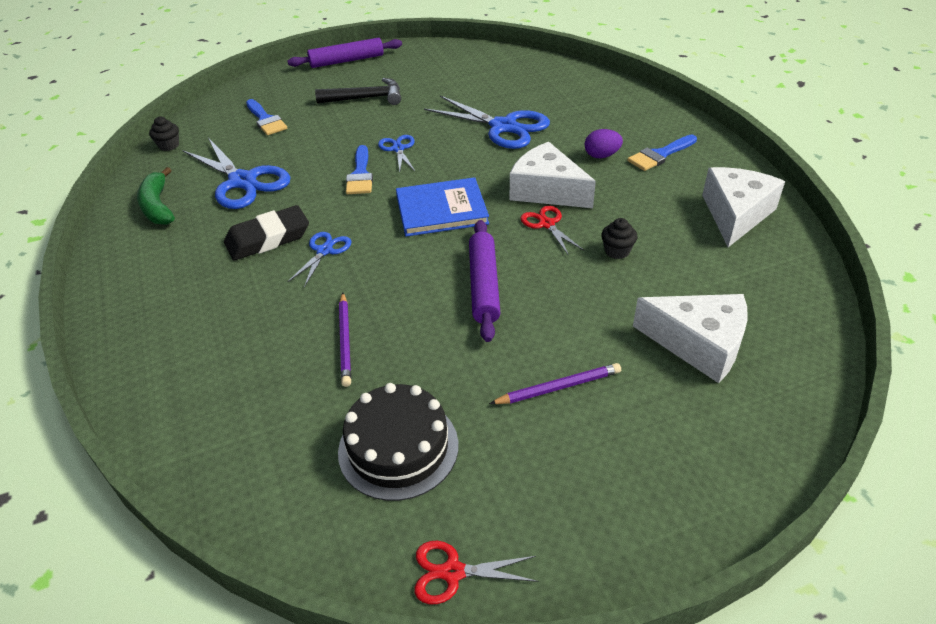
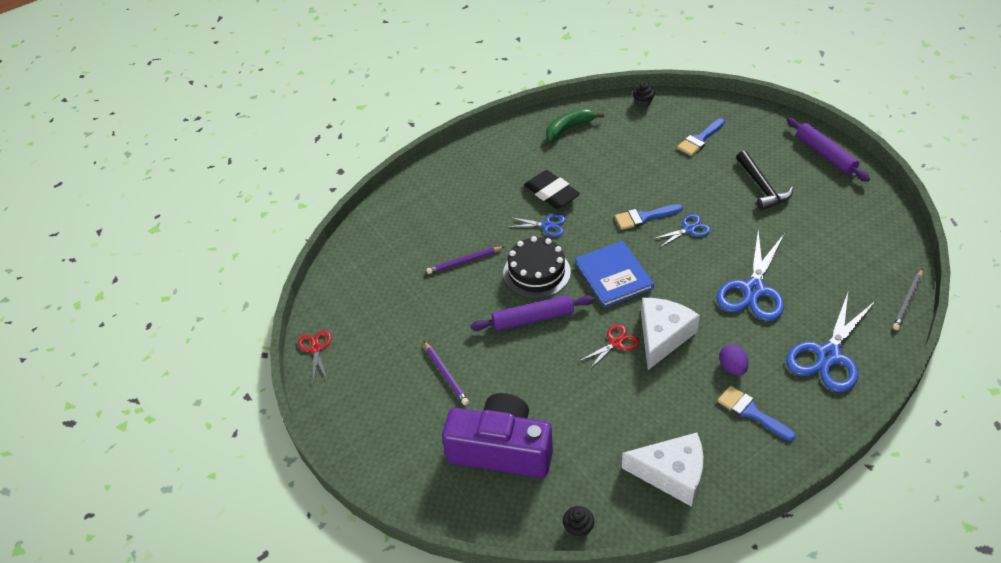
camera: 80 degrees right, 5 degrees up
blue scissors [182,138,291,209] -> blue scissors moved to [786,293,875,392]
black cake [338,383,459,501] -> black cake moved to [503,236,571,299]
black cupcake [601,218,637,259] -> black cupcake moved to [563,506,594,539]
white cheese [633,294,748,383] -> purple camera [442,393,553,478]
none -> grey pencil [893,268,923,330]

